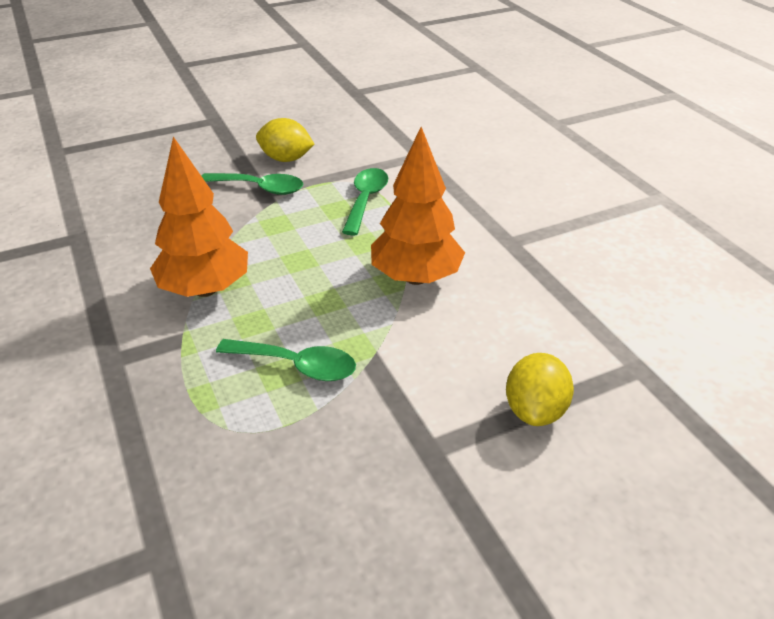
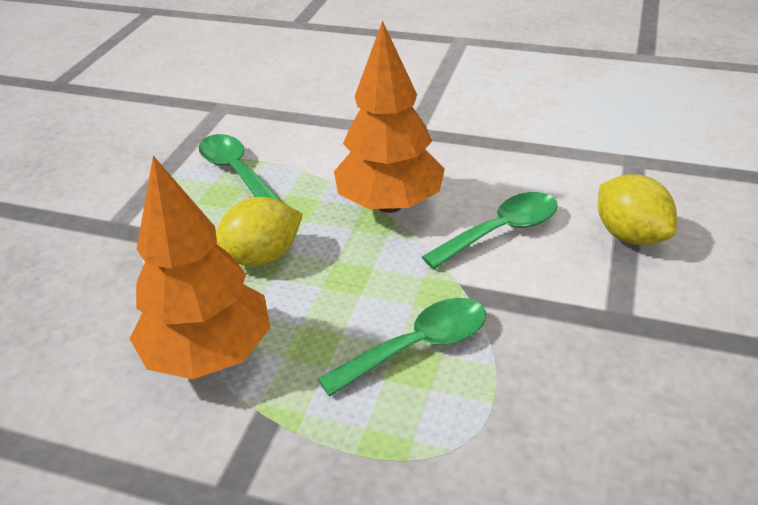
camera: 45 degrees left, 0 degrees up
green spoon [202,173,303,195] -> green spoon moved to [422,192,558,269]
yellow lemon [256,118,315,162] -> yellow lemon moved to [216,197,303,266]

